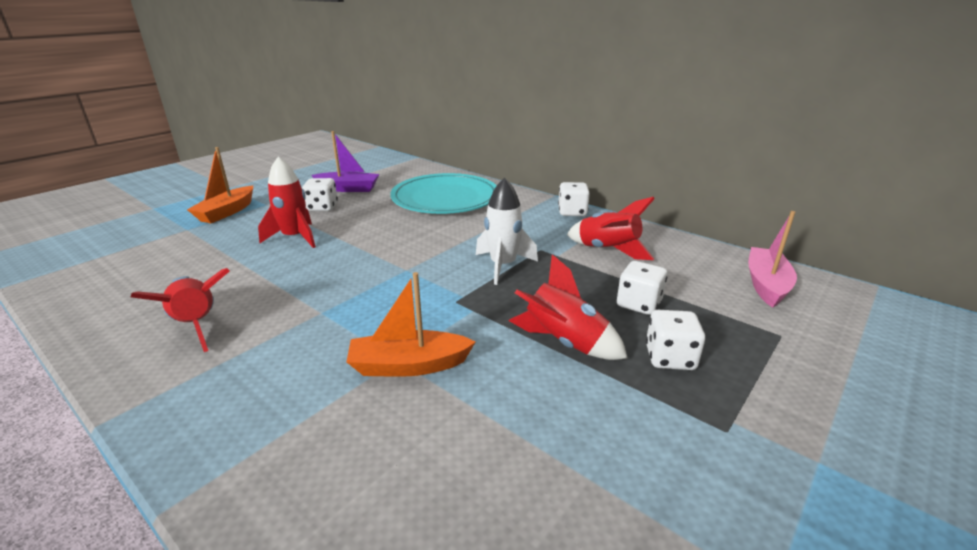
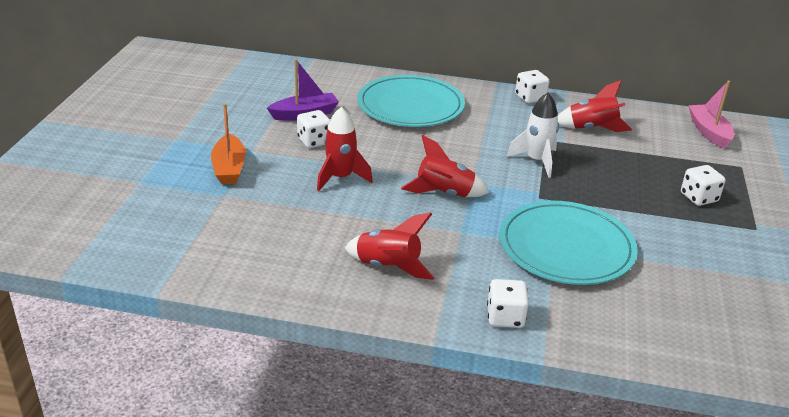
camera: 30 degrees left, 5 degrees up
orange boat [346,272,475,377] -> turquoise plate [499,201,638,285]
red rocket [509,254,627,360] -> red rocket moved to [401,135,489,197]
white dice [617,261,667,315] -> white dice moved to [487,279,529,328]

